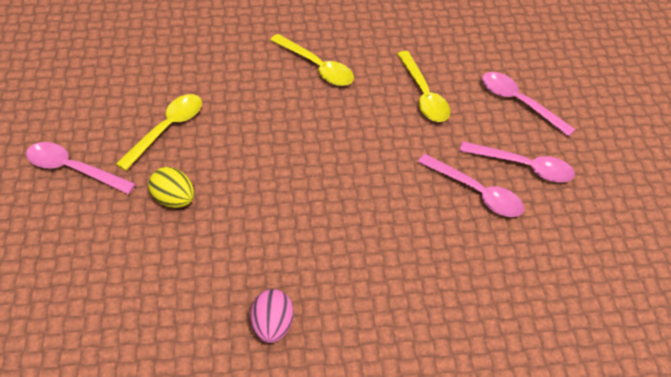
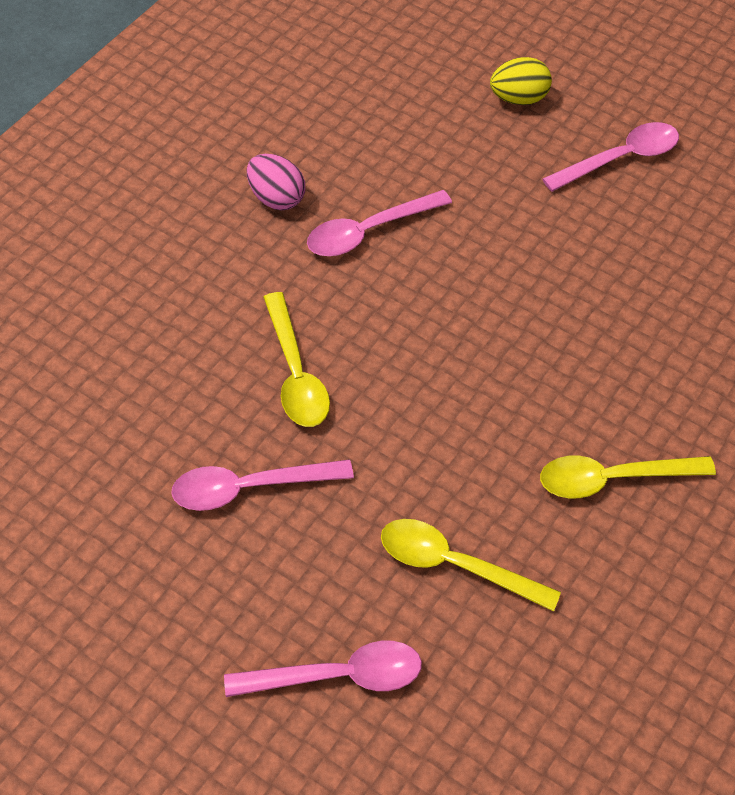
camera: 130 degrees right, 5 degrees up
yellow spoon [116,94,202,171] -> yellow spoon moved to [263,292,330,427]
yellow egg [148,167,194,208] -> yellow egg moved to [490,57,552,105]
pink spoon [459,141,575,182] -> pink spoon moved to [307,190,452,256]

